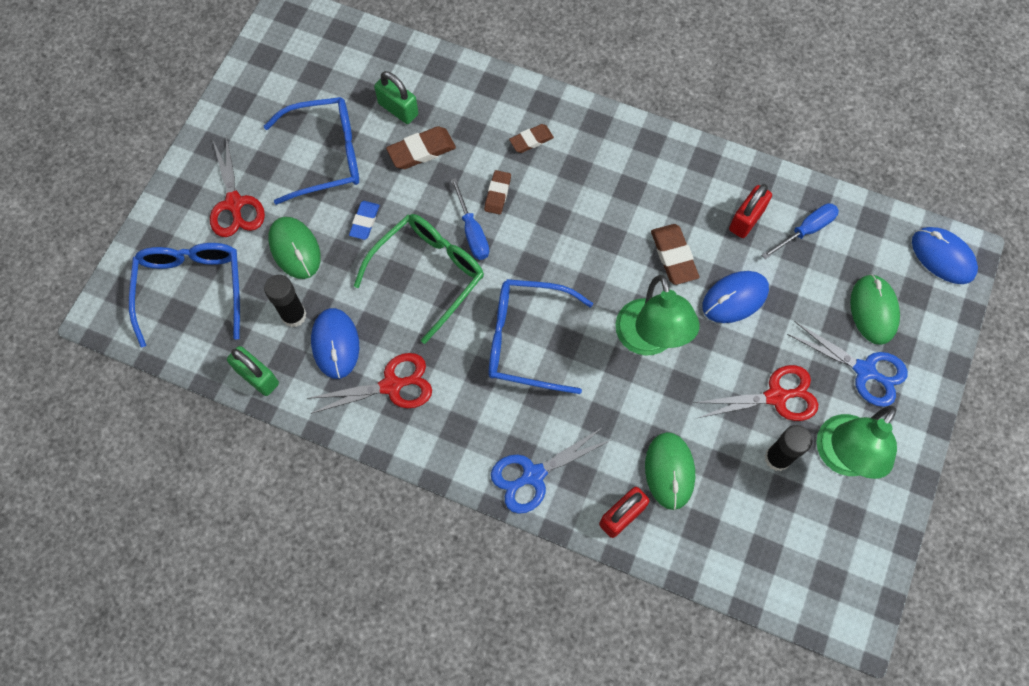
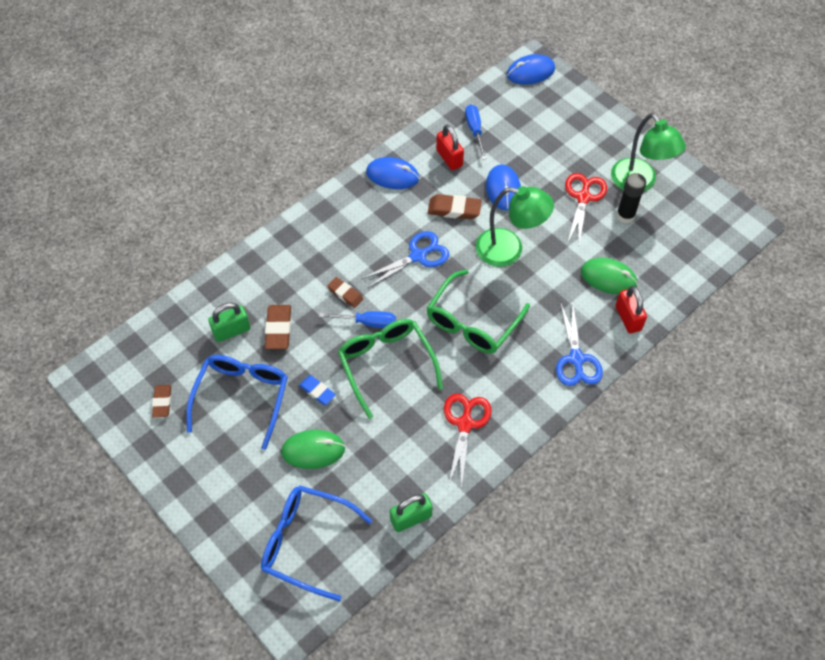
camera: 65 degrees left, 10 degrees down
red scissors [210,135,265,237] -> none
black glue stick [264,275,306,327] -> none
blue mouse [311,308,359,379] -> blue mouse moved to [366,157,419,189]
blue glasses [489,279,593,394] -> green glasses [426,270,530,354]
brown eraser [509,124,554,153] -> brown eraser moved to [152,385,171,417]
blue scissors [787,322,908,407] -> blue scissors moved to [361,231,449,289]
green mouse [850,274,900,345] -> none

